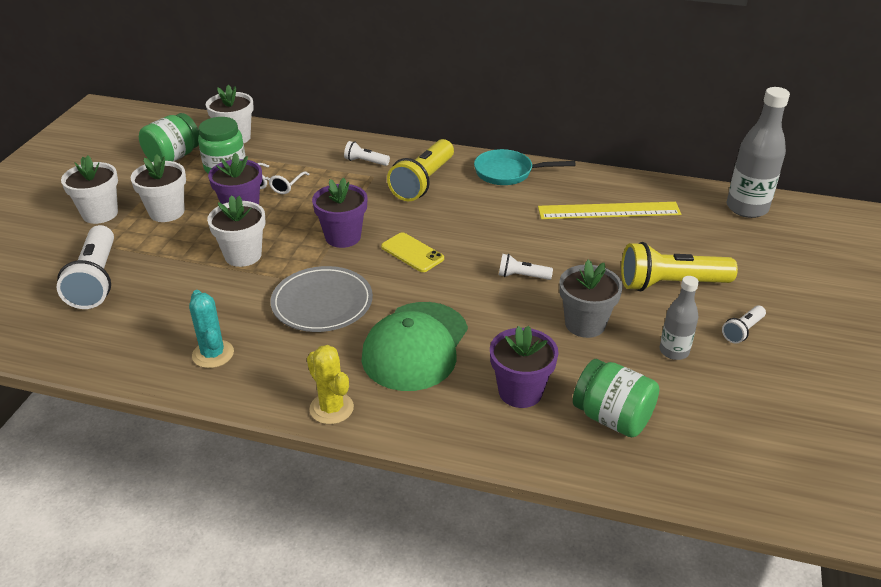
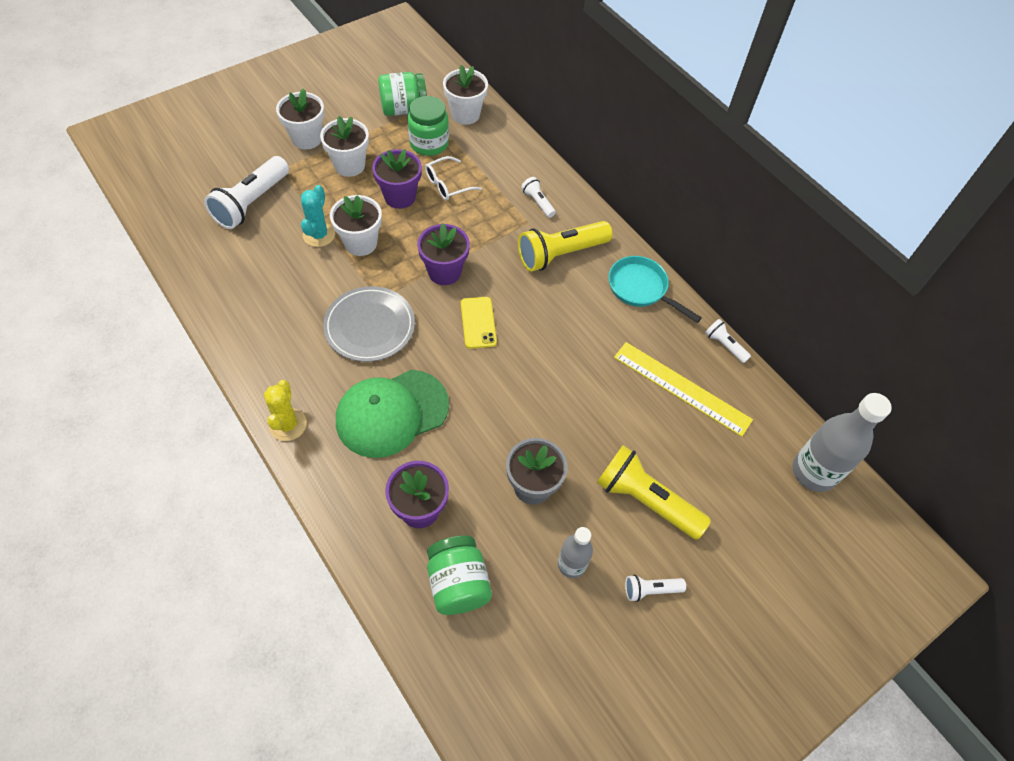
camera: 35 degrees right, 20 degrees up
turquoise cactus [189,290,234,368] -> turquoise cactus moved to [301,185,335,247]
white flashlight [499,254,553,280] -> white flashlight moved to [705,319,751,363]

